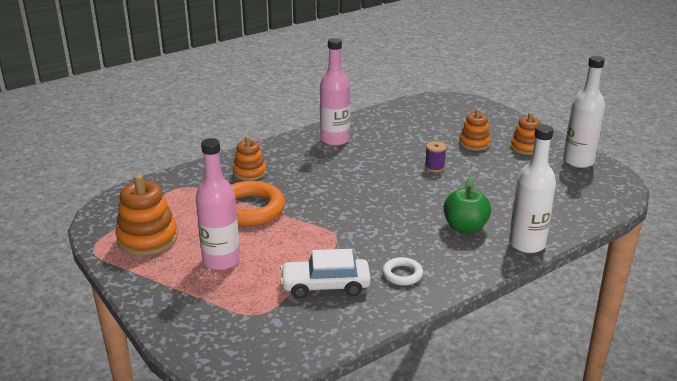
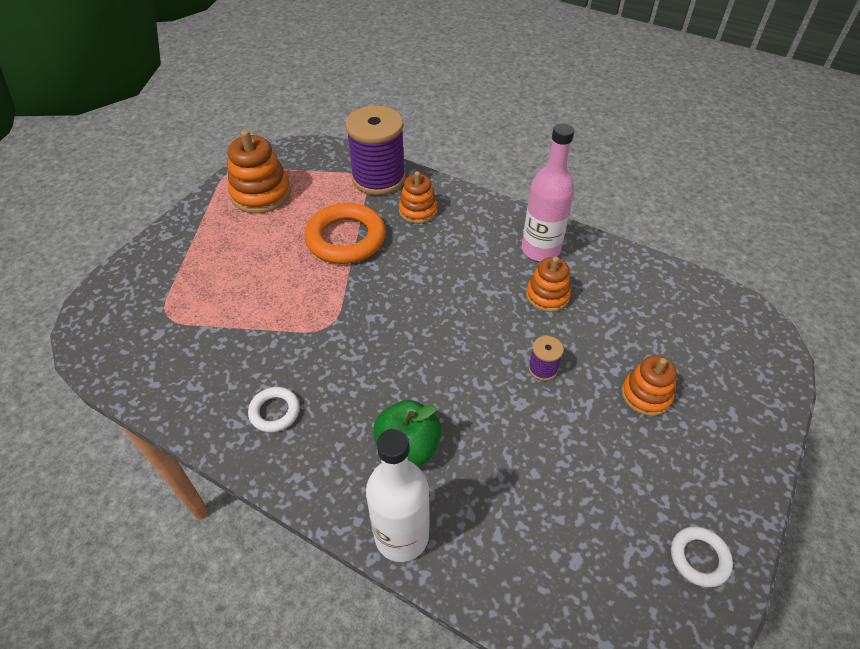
camera: 65 degrees right, 20 degrees up
pink bottle [196,138,240,270] -> none
white car [280,249,371,298] -> none
orange stacking toy [510,112,541,155] -> orange stacking toy moved to [526,256,571,312]
white bottle [563,56,605,168] -> white ring [671,526,733,587]
none -> purple spool [345,106,405,195]

